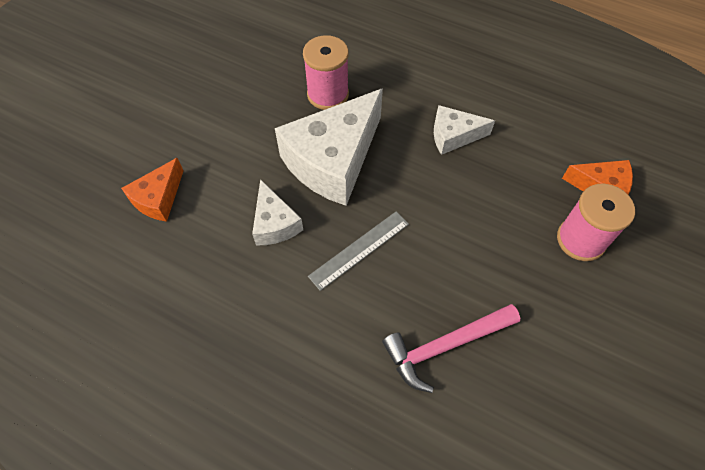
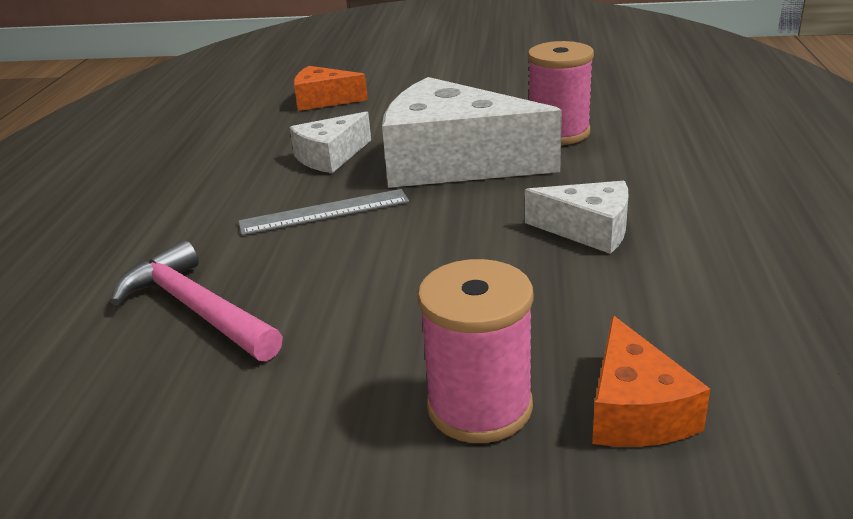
camera: 70 degrees right, 30 degrees down
grey ruler [308,211,409,291] -> grey ruler turned 45 degrees counterclockwise [238,189,409,235]
white cheese [434,105,495,155] -> white cheese turned 135 degrees clockwise [525,181,628,254]

